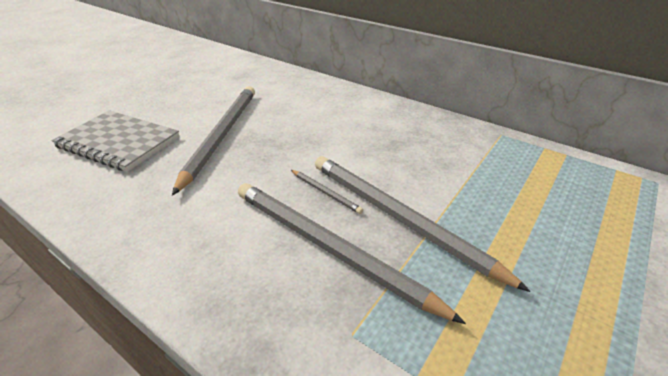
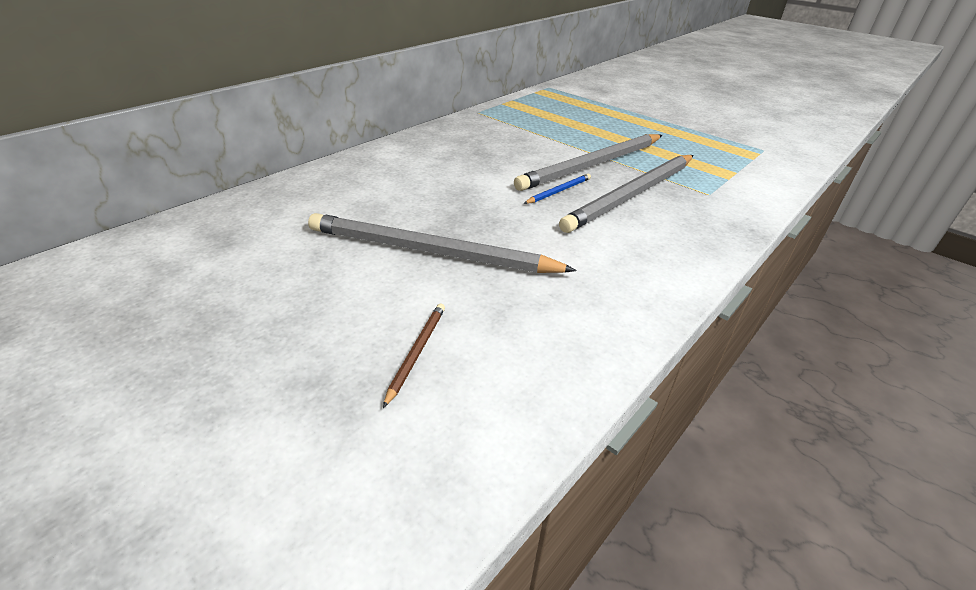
camera: 85 degrees left, 0 degrees up
grey notebook [52,110,179,172] -> brown pencil [383,304,445,408]
grey pencil [291,170,363,214] -> blue pencil [524,174,591,204]

